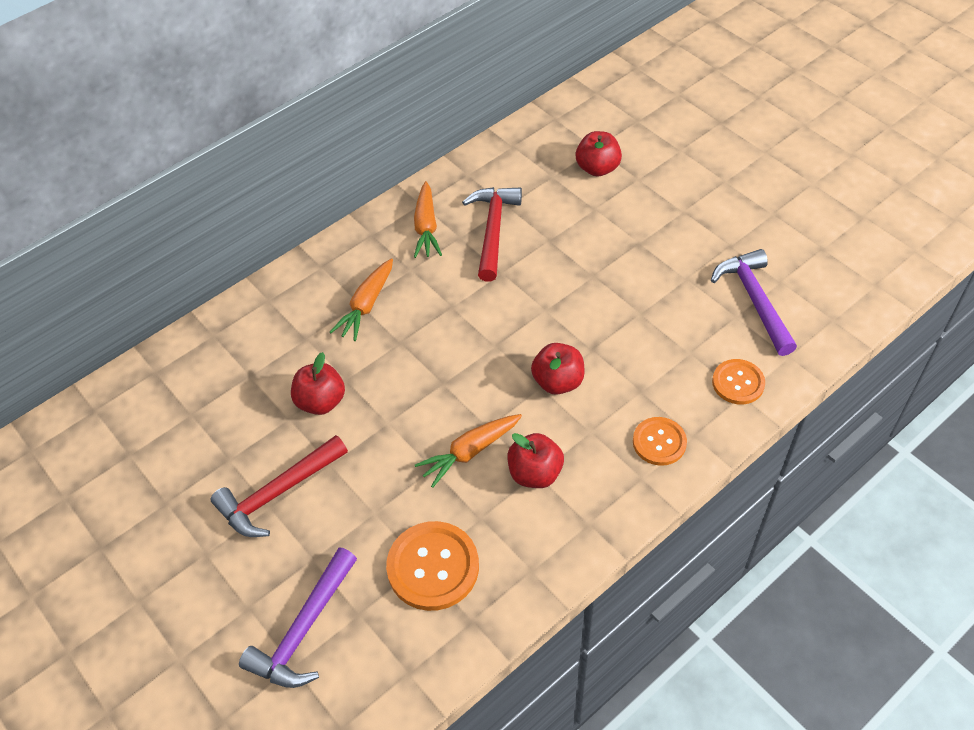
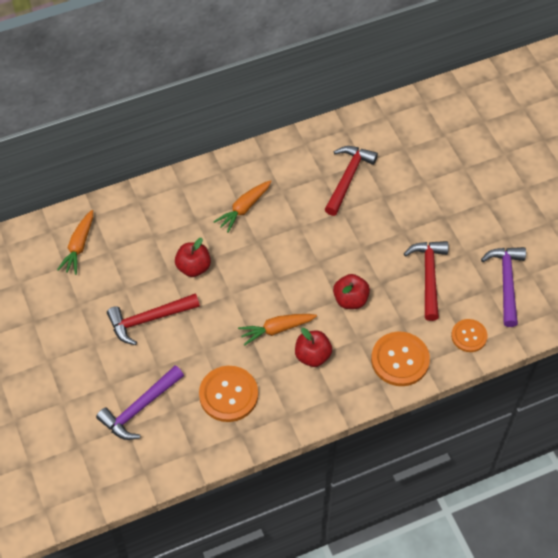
camera: 15 degrees right, 5 degrees up
orange carrot [414,181,442,258] -> orange carrot moved to [57,210,93,275]
red apple [576,131,622,177] -> none
orange button [633,417,687,466] -> orange button [371,332,430,386], size x1.61
none -> red hammer [404,241,448,321]

